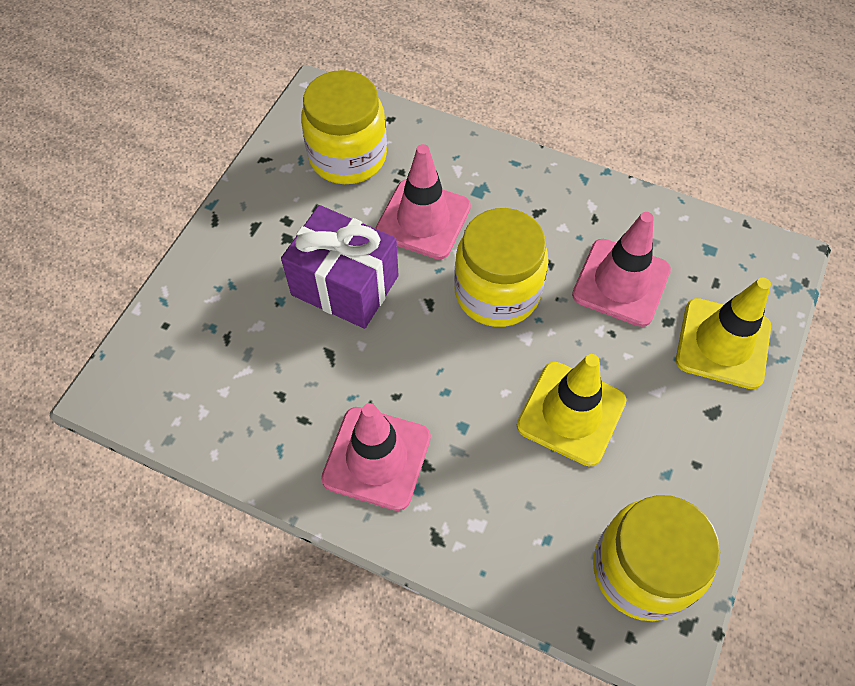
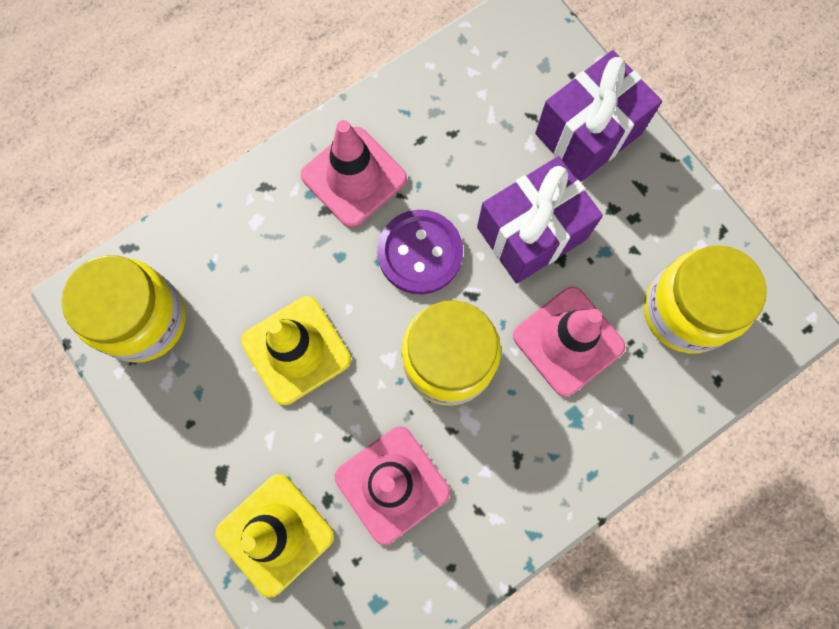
camera: 120 degrees right, 15 degrees up
none -> purple button [377,210,463,294]
none -> purple gift [535,50,662,182]

